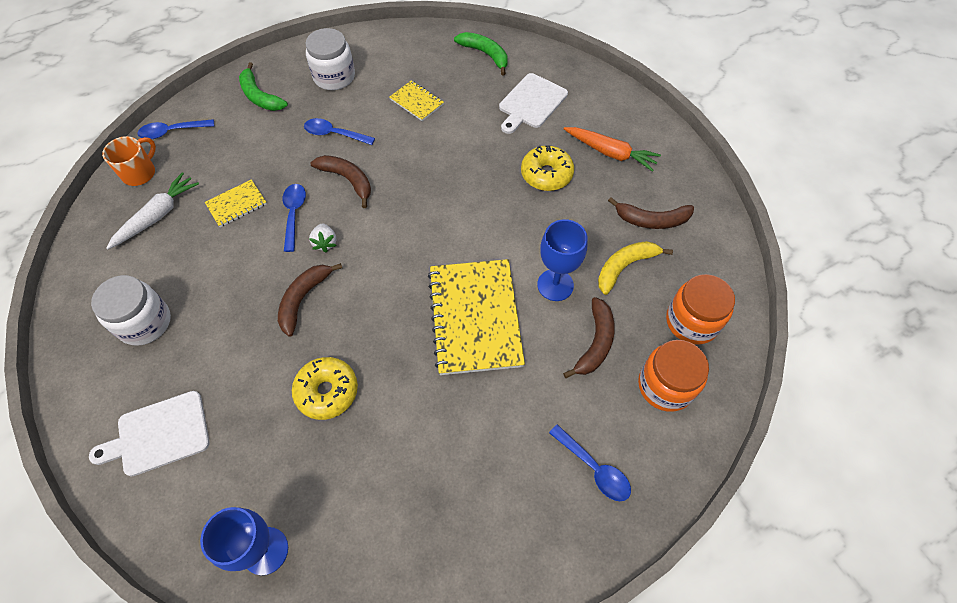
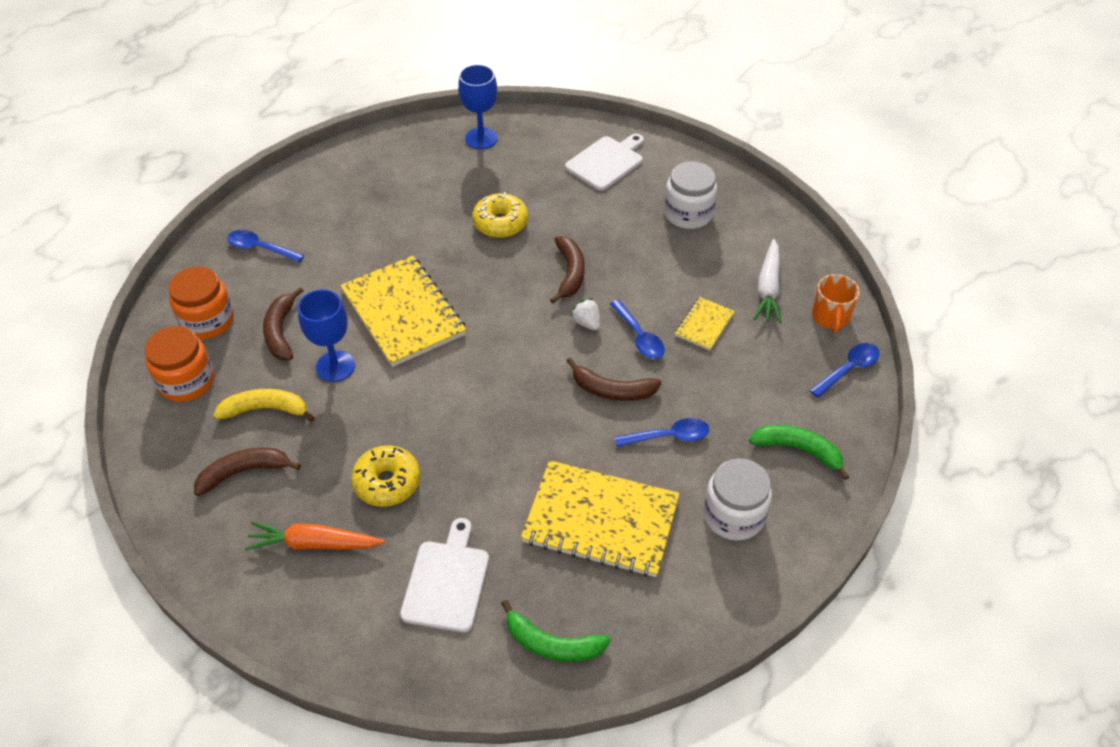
camera: 155 degrees right, 10 degrees down
yellow notebook [390,80,444,121] -> yellow notebook [521,460,680,577], size x2.10
yellow banana [598,241,673,295] -> yellow banana turned 120 degrees counterclockwise [213,389,315,422]

